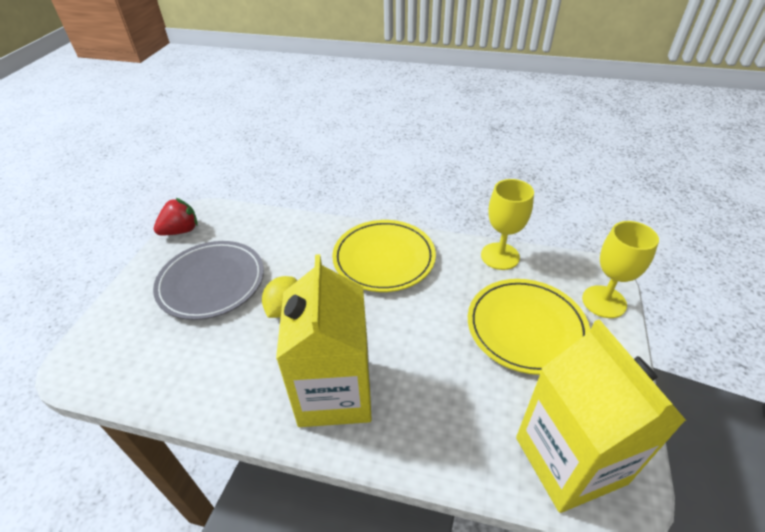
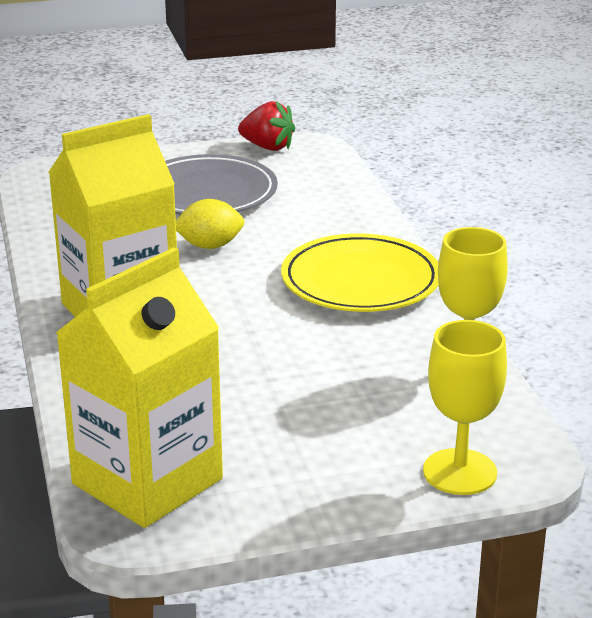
camera: 60 degrees right, 15 degrees down
yellow plate [468,279,590,375] -> none

